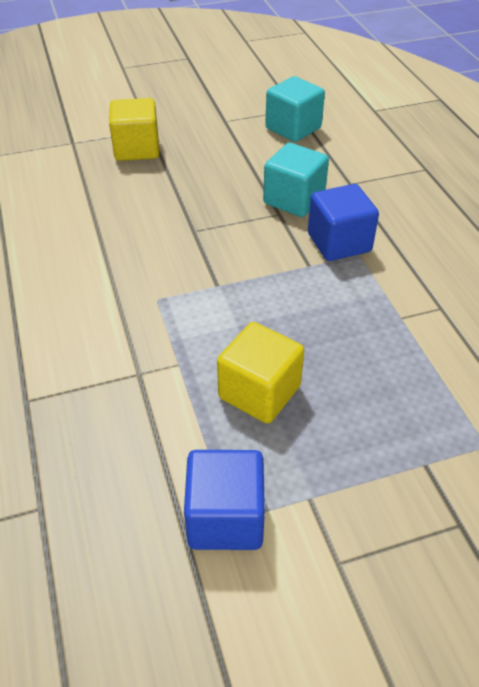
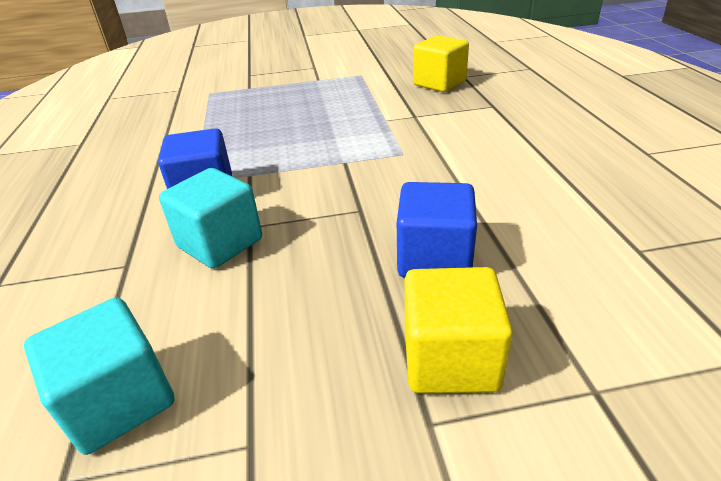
camera: 170 degrees left, 10 degrees down
blue cube [184,450,265,550] -> blue cube moved to [397,182,477,278]
yellow cube [217,322,304,424] -> yellow cube moved to [413,35,469,92]

